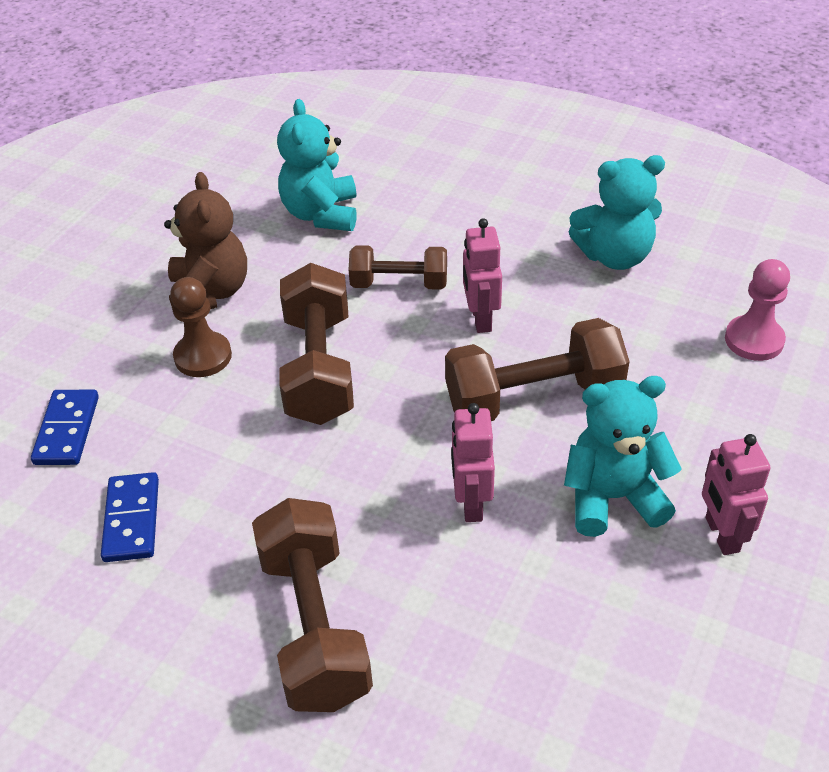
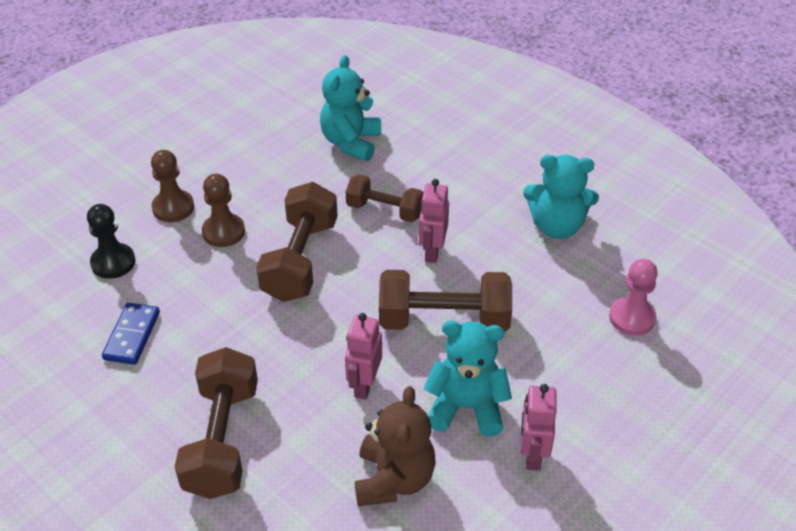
camera: 15 degrees right, 0 degrees up
blue domino [31,390,99,465] -> black pawn [87,204,135,279]
brown teddy bear [164,172,247,309] -> brown teddy bear moved to [355,386,436,506]
none -> brown pawn [151,150,194,222]

